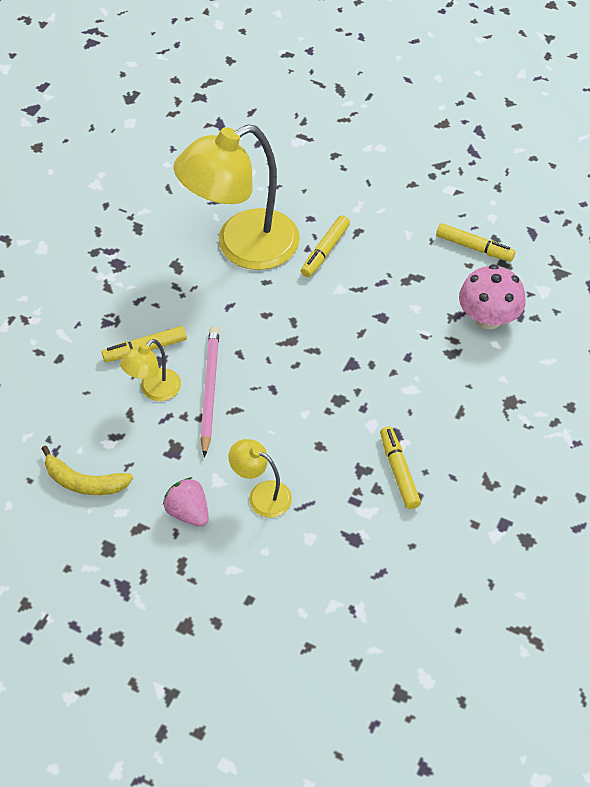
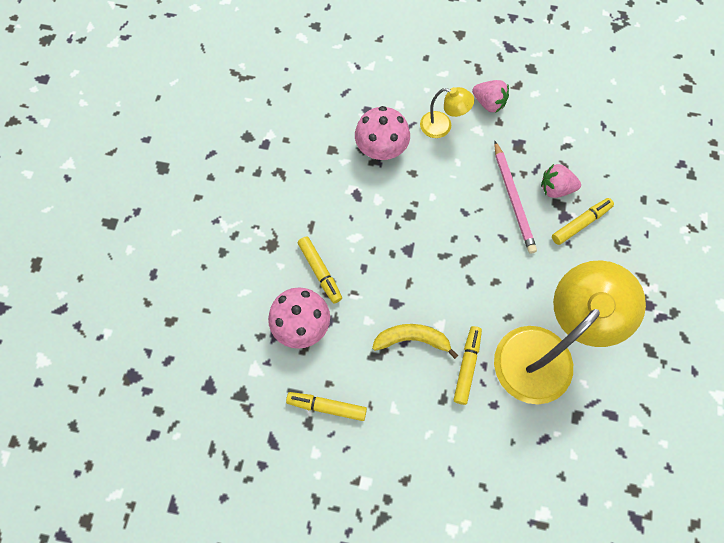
camera: 165 degrees right, 15 degrees up
yellow banana [42,446,133,495] -> yellow banana moved to [372,324,458,359]
yellow lamp [120,339,181,401] -> pink strawberry [541,164,581,198]
yellow marker [380,427,421,509] -> yellow marker moved to [298,236,342,303]
none -> pink mushroom [355,106,410,160]

